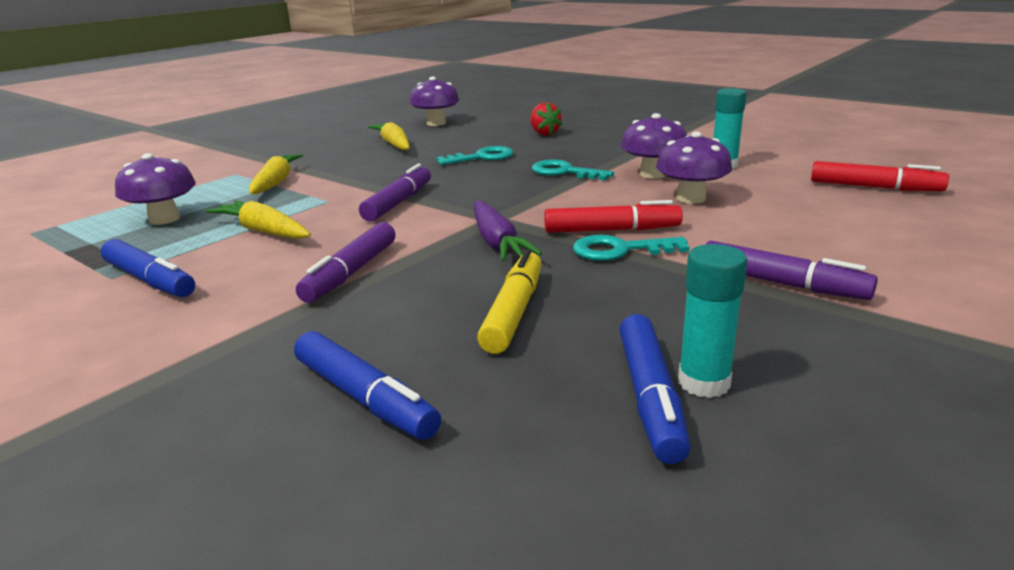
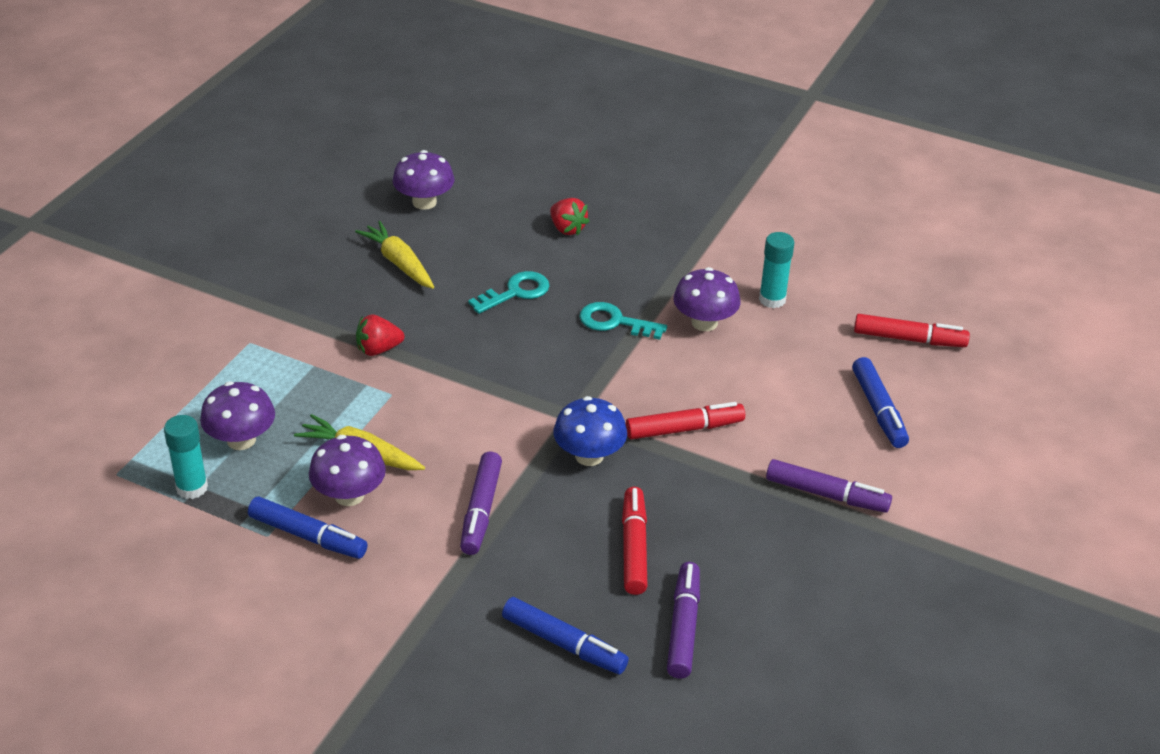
camera: 15 degrees left, 15 degrees up
yellow carrot [249,154,303,194] -> none
purple marker [359,164,431,222] -> purple marker moved to [667,562,700,678]
purple carrot [474,201,542,261] -> blue mushroom [553,396,627,466]
yellow marker [477,249,542,354] -> red marker [622,487,648,595]
turquoise key [573,235,690,261] -> none
blue marker [619,314,691,464] -> blue marker moved to [852,357,909,448]
purple mushroom [656,132,732,204] -> purple mushroom moved to [309,435,386,506]
turquoise glue stick [678,244,747,398] -> turquoise glue stick moved to [164,415,208,499]
none -> red strawberry [356,314,404,356]

